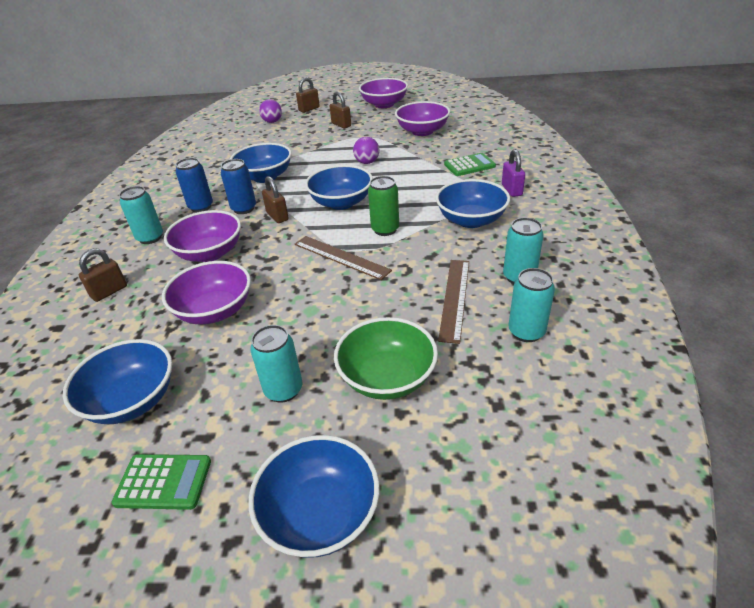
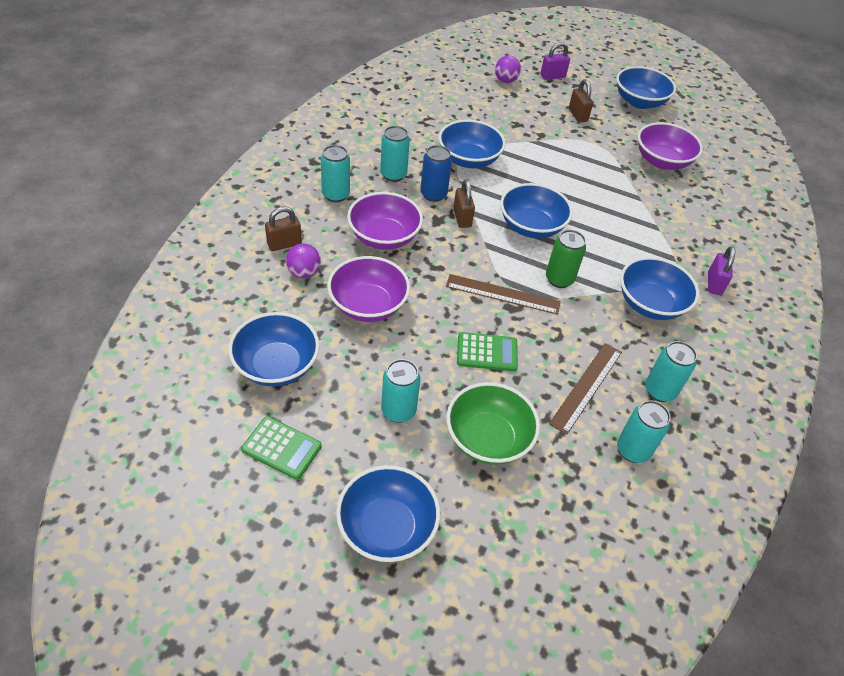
camera: 15 degrees right, 10 degrees up
blue can [176,158,213,213] -> turquoise can [380,126,410,182]
brown ruler [294,236,392,280] -> brown ruler turned 45 degrees counterclockwise [446,274,561,315]
brown padlock [296,77,320,113] -> purple padlock [540,42,570,80]
purple ball [353,137,379,164] -> purple ball moved to [286,243,321,279]
purple bowl [359,78,408,108] -> blue bowl [617,66,676,109]
green calculator [444,153,496,176] -> green calculator moved to [457,332,518,372]

